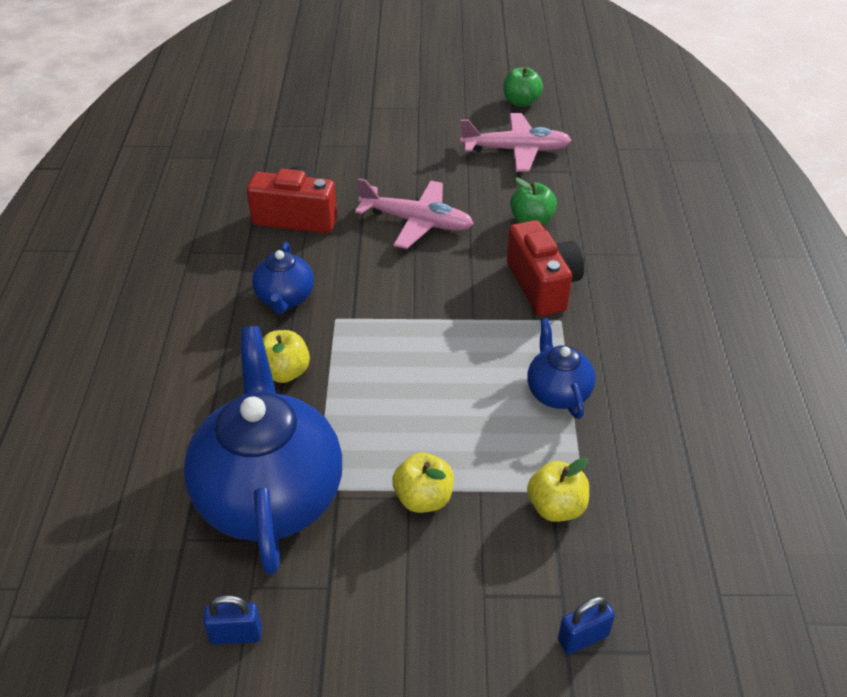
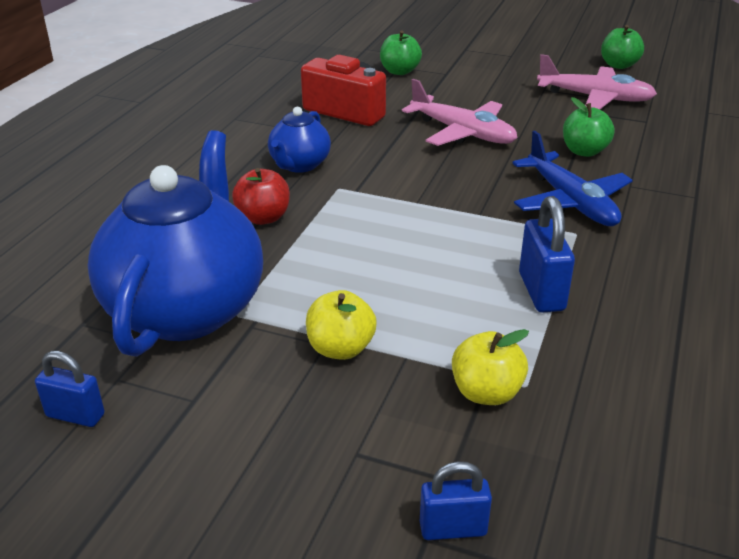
camera: 20 degrees right, 10 degrees down
yellow apple [263,330,310,383] -> red apple [232,168,290,225]
red camera [507,220,584,316] -> blue plane [512,131,633,226]
blue teapot [527,318,596,419] -> blue padlock [519,196,575,313]
none -> green apple [380,30,422,75]

